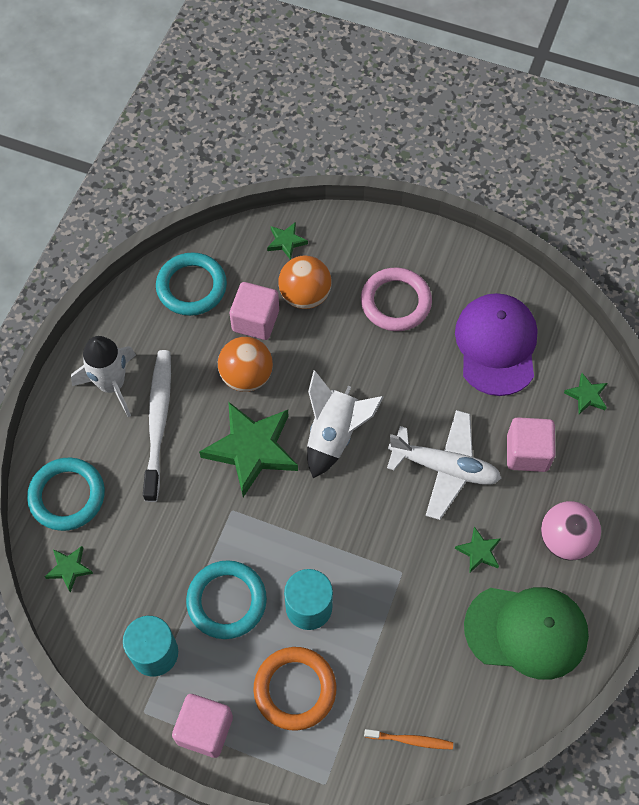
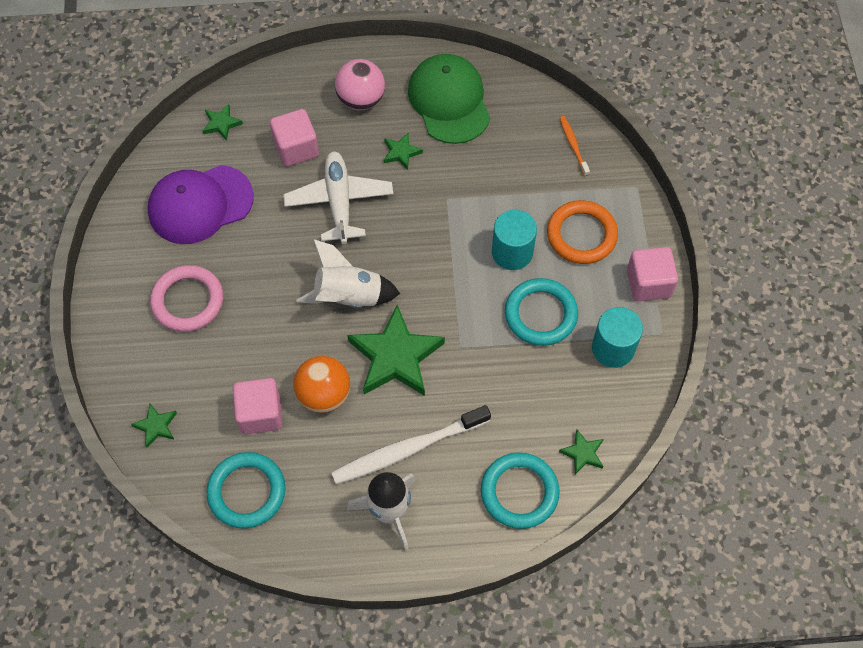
camera: 115 degrees left, 0 degrees up
orange ball [278,256,332,309] -> none

